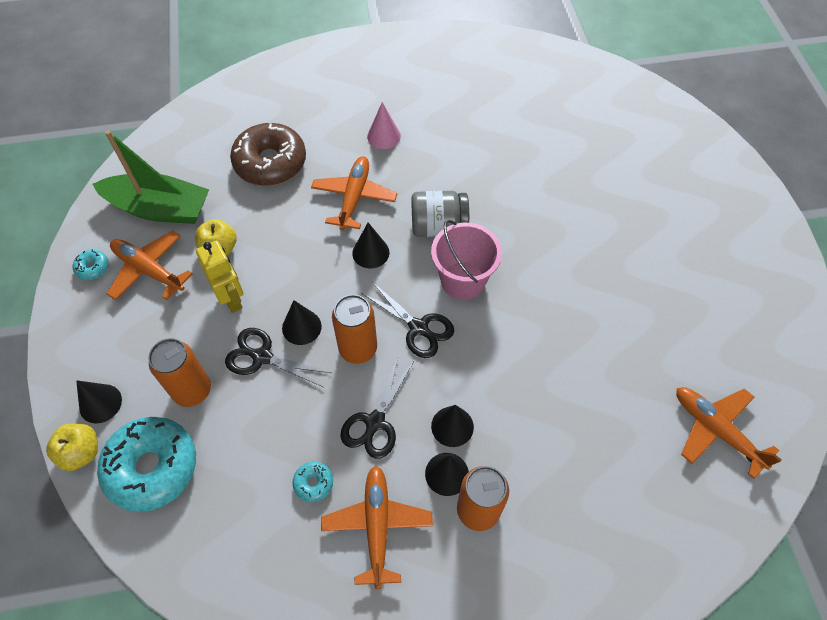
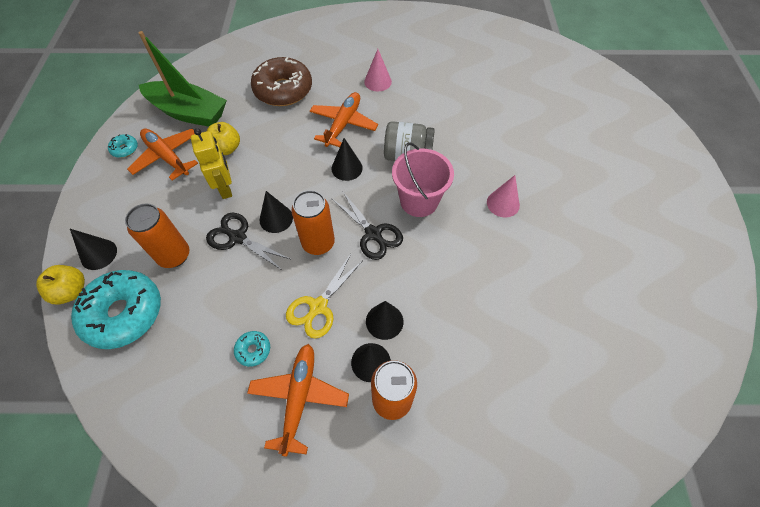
camera: 10 degrees right, 0 degrees up
black scissors [340,357,413,459] -> yellow scissors [286,254,362,339]
orange plane [676,387,781,479] -> none
none -> pink cone [487,175,520,217]

